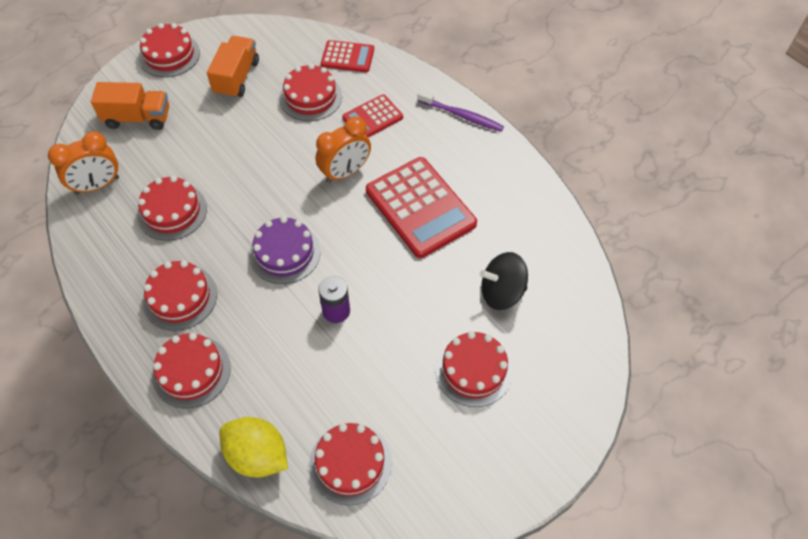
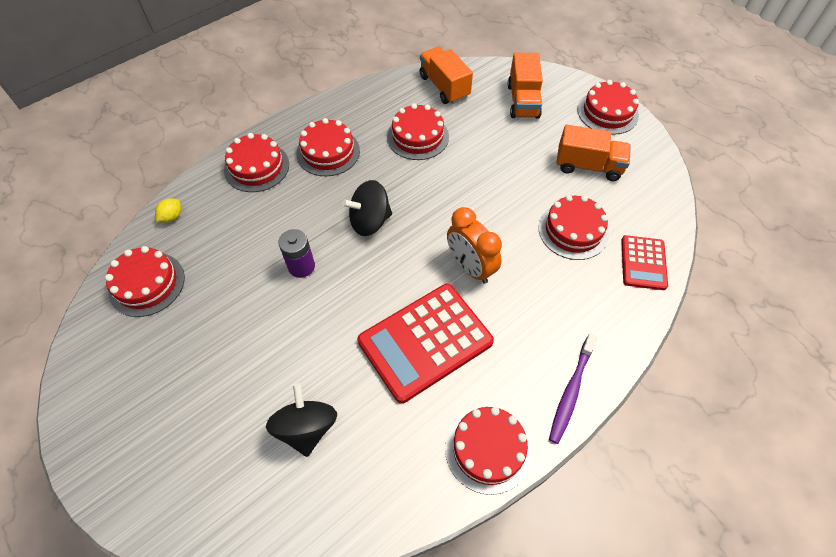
camera: 90 degrees right, 0 degrees up
orange clock [48,131,119,194] -> orange truck [419,47,473,104]
yellow lemon [220,417,288,478] -> yellow lemon [155,199,181,223], size x0.47
purple cake [249,216,321,284] -> black spinning top [342,180,392,236]
red calculator [342,94,403,137] -> none
red cake [435,331,513,407] -> red cake moved to [445,406,532,495]

